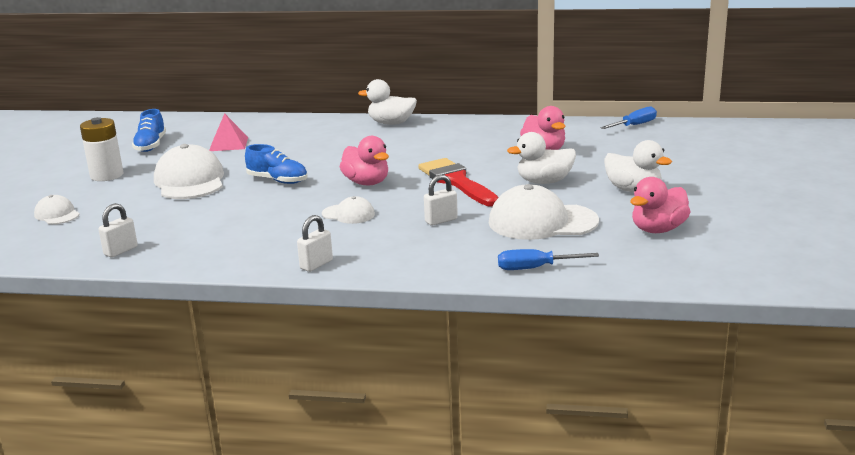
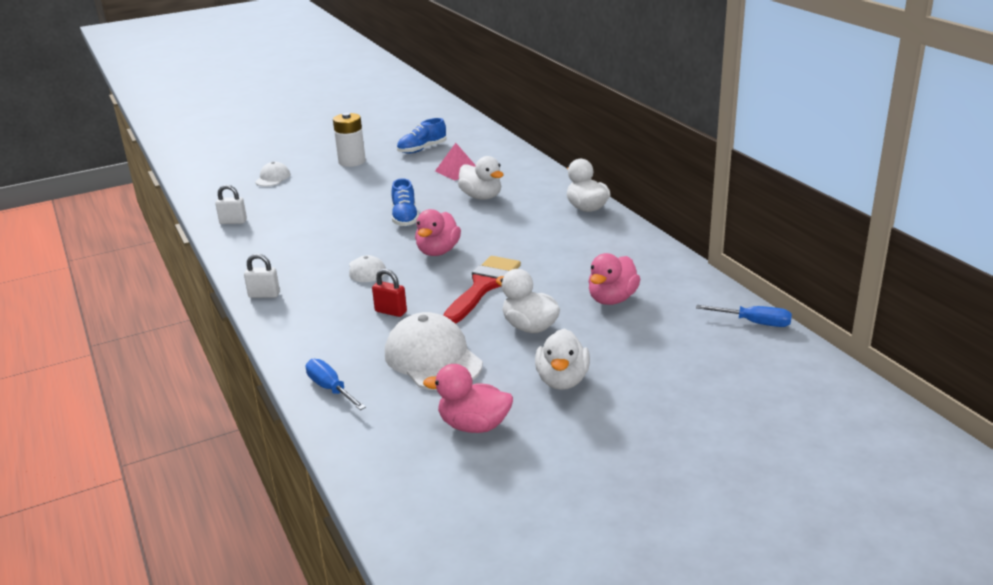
camera: 55 degrees right, 5 degrees up
white cap [154,144,224,199] -> none
white padlock [424,175,458,226] -> red padlock [372,269,407,317]
none -> white duck [458,156,504,200]

